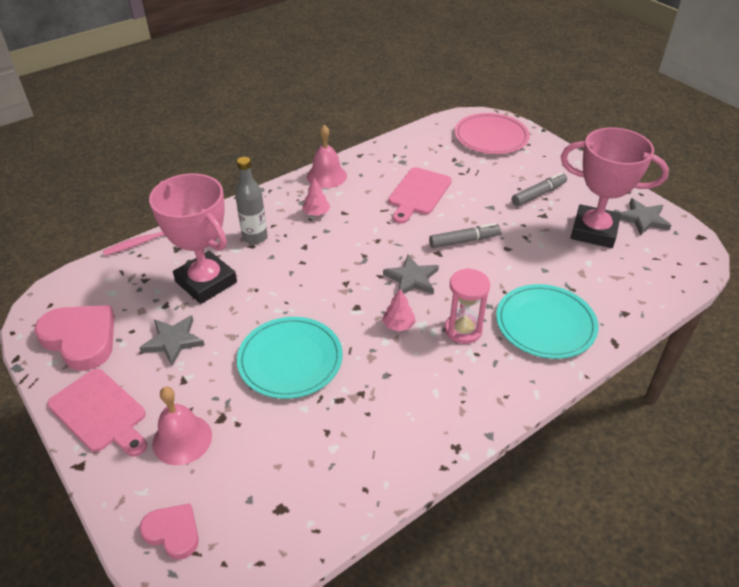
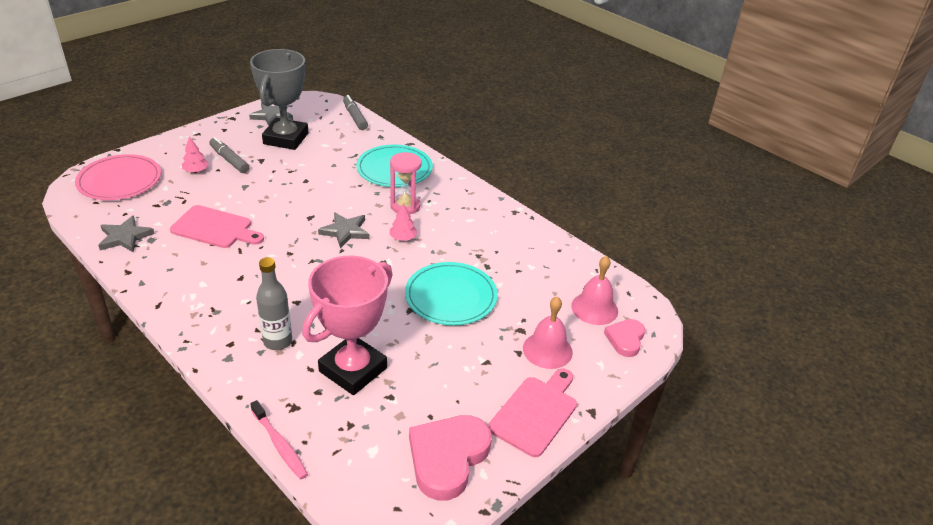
camera: 100 degrees left, 5 degrees down
grey star [140,315,205,366] -> grey star moved to [98,216,155,253]
pink tree [302,178,330,216] -> pink tree moved to [182,136,209,173]
pink bell [307,125,347,188] -> pink bell moved to [571,256,618,325]
grey marker [429,223,501,248] -> grey marker moved to [343,95,368,130]
pink trophy [561,127,669,248] -> grey trophy [250,49,309,150]

